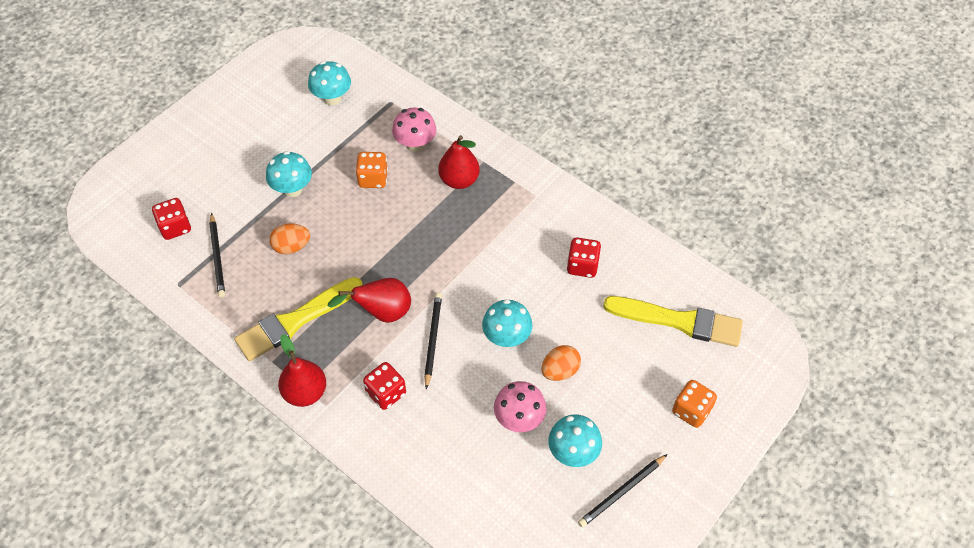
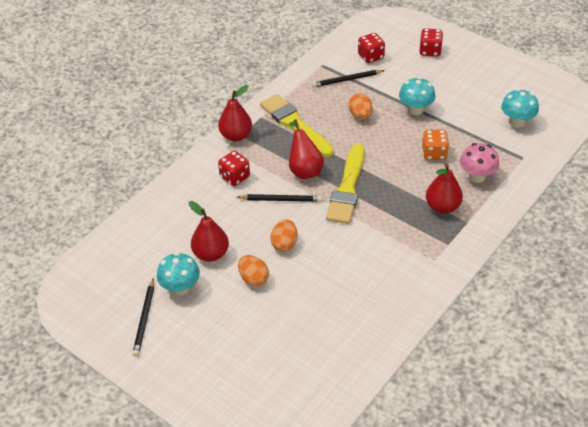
camera: 90 degrees right, 10 degrees down
turquoise mushroom [482,299,532,347] -> orange egg [271,219,297,252]
pink mushroom [494,381,547,432] -> red pear [189,201,229,262]
red dice [567,238,601,278] -> red dice moved to [419,28,443,57]
black pencil [578,454,667,527] -> black pencil turned 135 degrees counterclockwise [132,278,154,357]
yellow brush [603,296,743,347] -> yellow brush moved to [326,144,365,224]
orange dice [672,380,717,428] -> none

